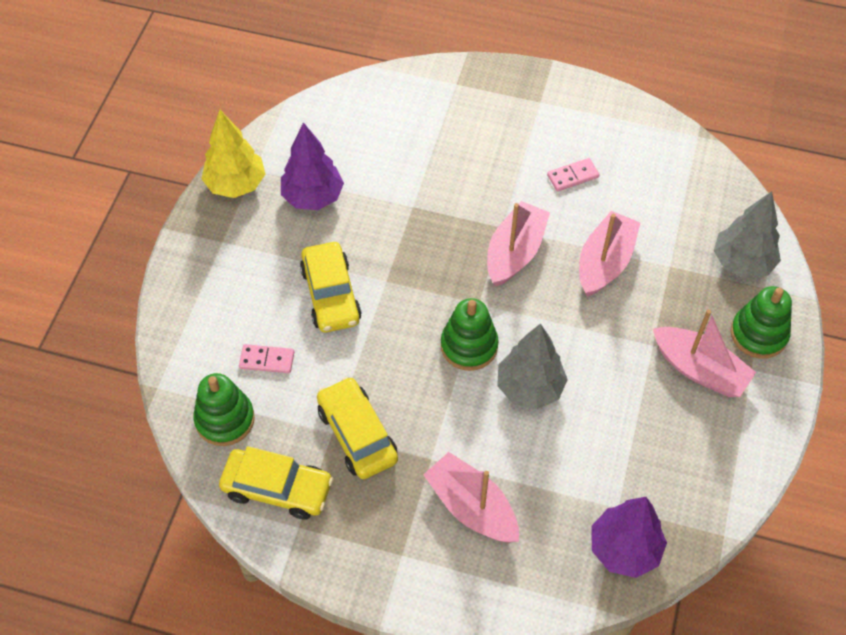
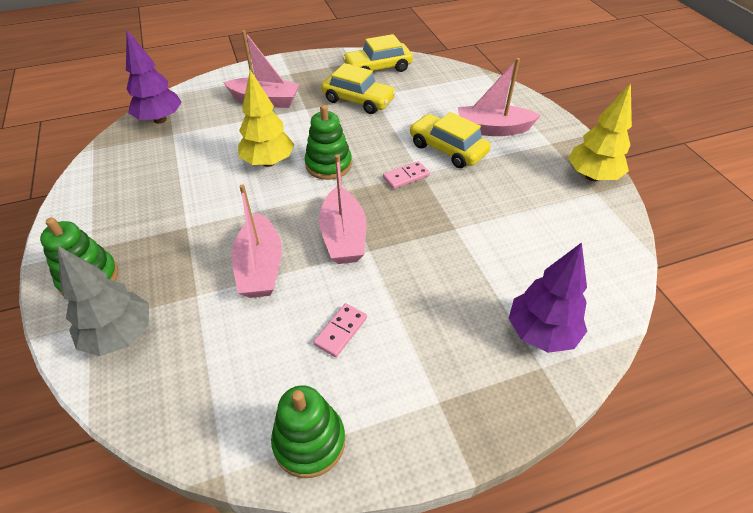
camera: 145 degrees right, 10 degrees down
green stacking toy [193,373,255,446] -> green stacking toy moved to [271,385,345,478]
pink domino [239,344,294,373] -> pink domino moved to [383,161,430,189]
purple tree [281,122,344,210] -> purple tree moved to [509,242,587,353]
grey tree [497,323,568,409] -> yellow tree [238,70,294,167]
pink boat [653,309,756,397] -> pink boat moved to [458,58,541,136]

